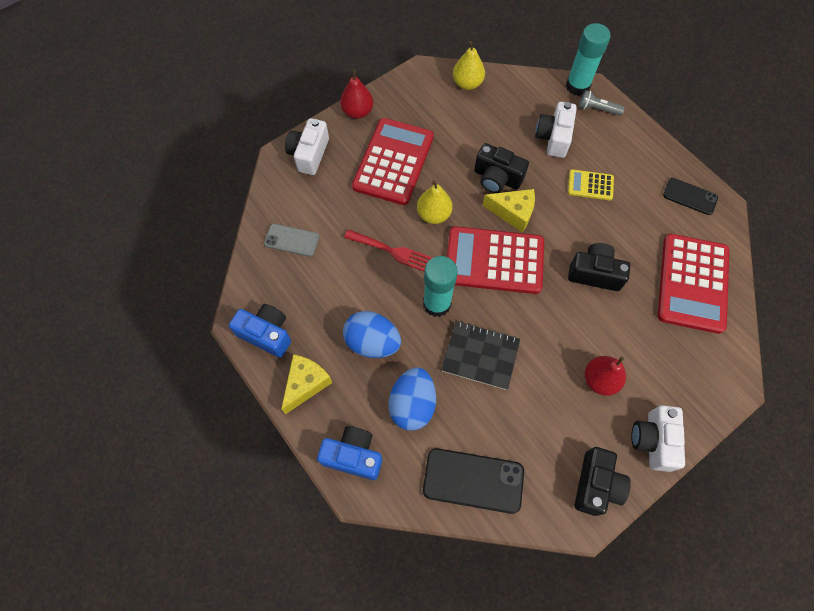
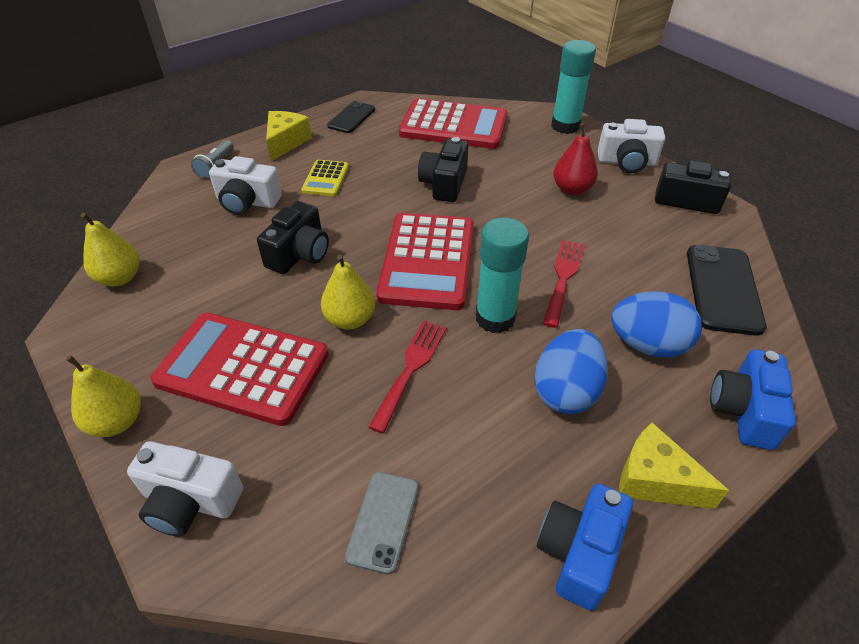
camera: 90 degrees left, 20 degrees down
red pear [340,70,373,119] -> yellow pear [66,355,141,437]
black notebook [441,321,520,390] -> red fork [543,240,584,328]
yellow cheese [483,189,535,232] -> yellow cheese moved to [266,111,312,161]
turquoise glue stick [566,23,611,96] -> turquoise glue stick moved to [551,40,596,134]

